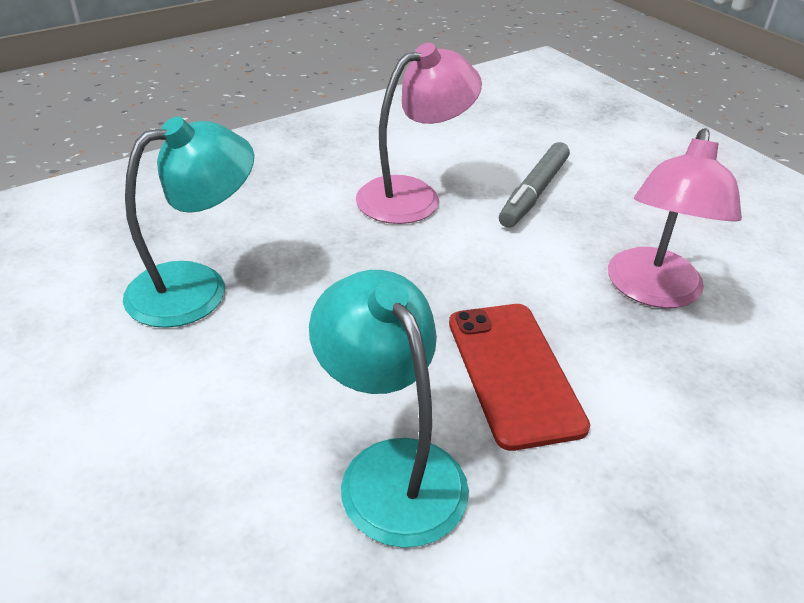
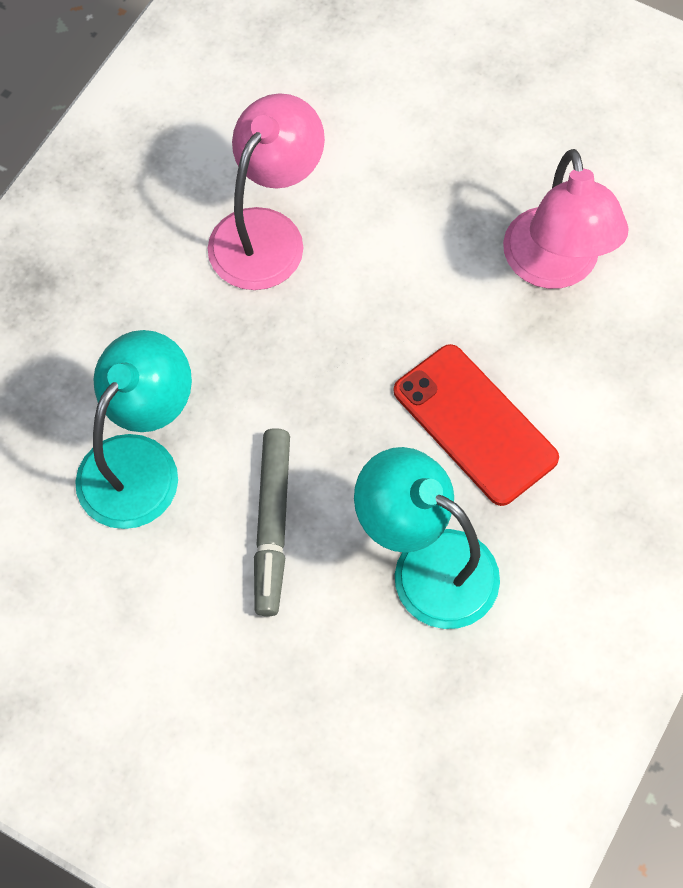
camera: 25 degrees left, 25 degrees up
grey marker [499,142,570,228] -> grey marker moved to [254,428,290,617]

